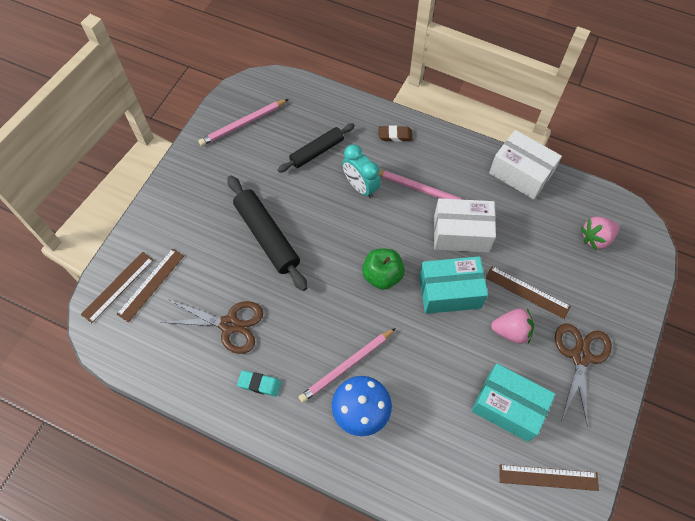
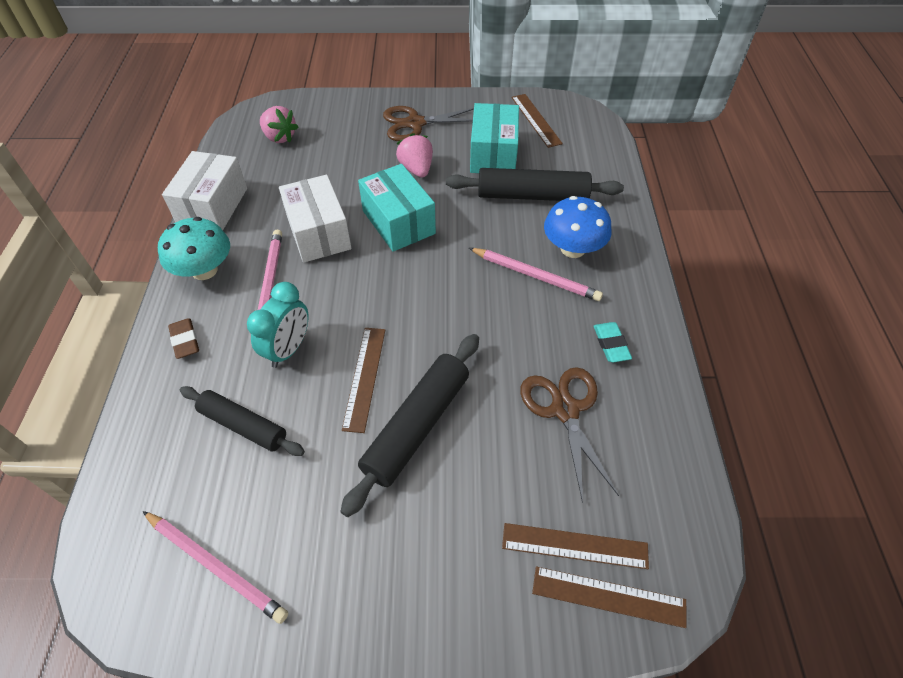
camera: 115 degrees left, 10 degrees down
green apple [362,249,405,290] -> none
brown ruler [485,266,571,319] -> brown ruler moved to [342,328,385,433]
none -> turquoise mushroom [158,217,230,280]
none -> black rolling pin [446,168,624,201]

